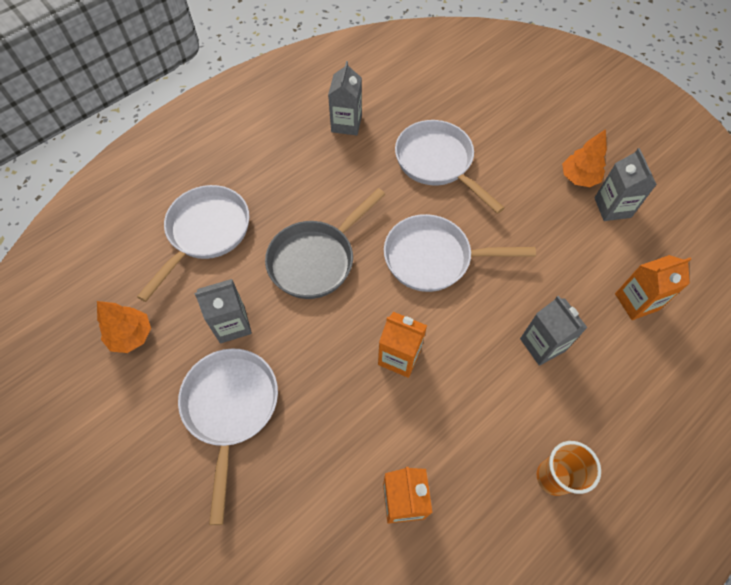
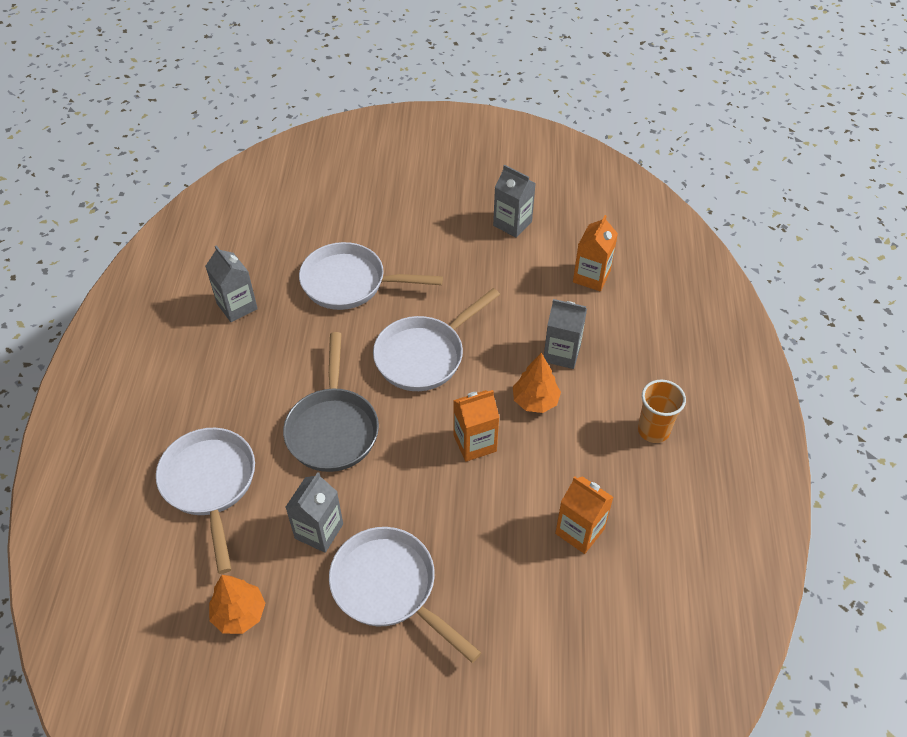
camera: 45 degrees left, 10 degrees down
orange tree [562,129,607,187] -> orange tree moved to [513,353,561,413]

